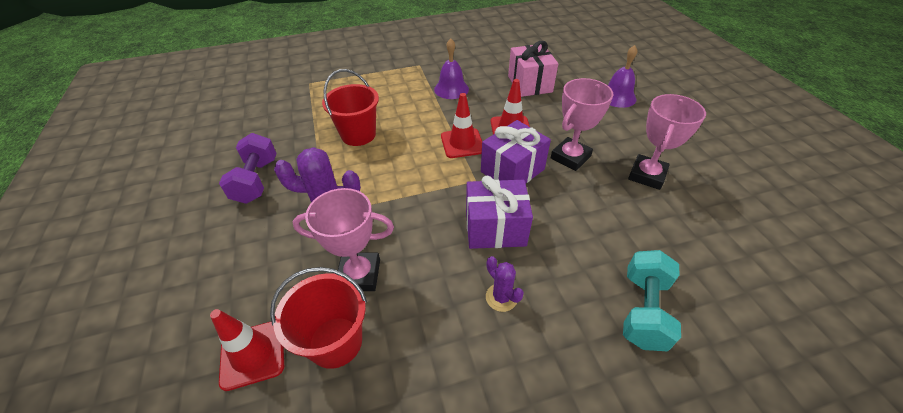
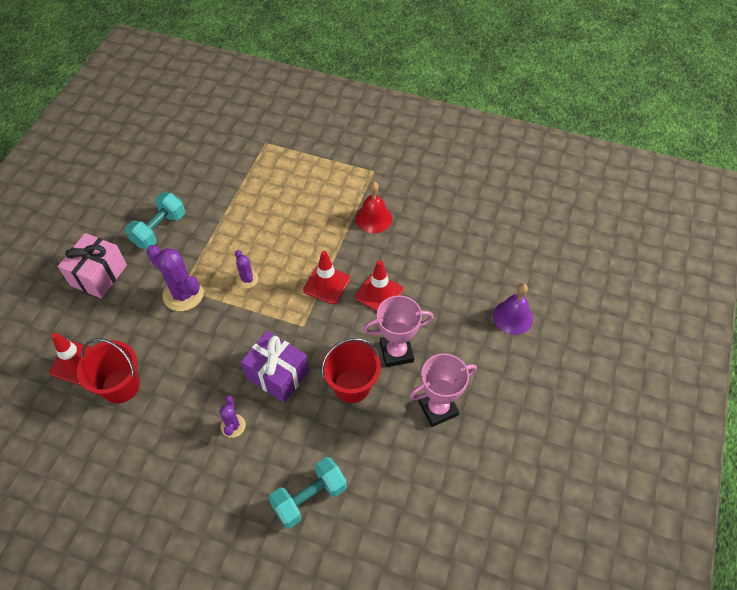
camera: 35 degrees right, 10 degrees up
purple dumbbell [219,133,277,204] -> turquoise dumbbell [125,193,185,249]
pink trophy [293,188,394,291] -> none
red bucket [322,69,379,146] -> red bucket moved to [321,338,381,403]
purple bell [434,38,469,99] -> red bell [355,182,392,233]
purple gift [481,120,551,183] -> none
pink gift [508,41,558,97] -> pink gift moved to [58,233,127,299]
none -> purple cactus [235,250,258,289]

